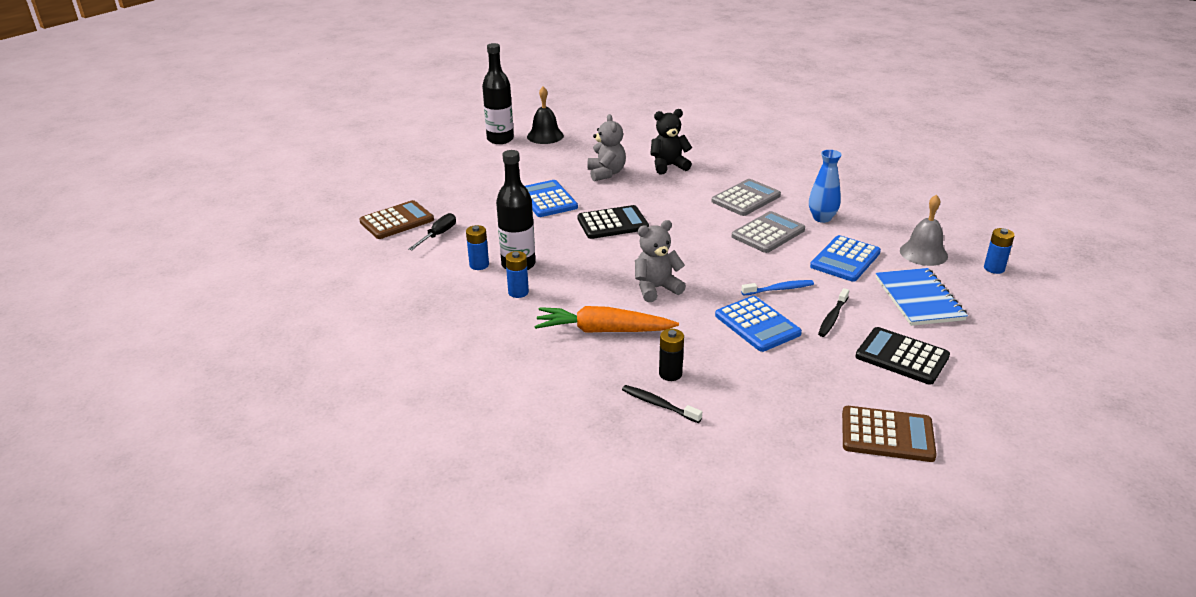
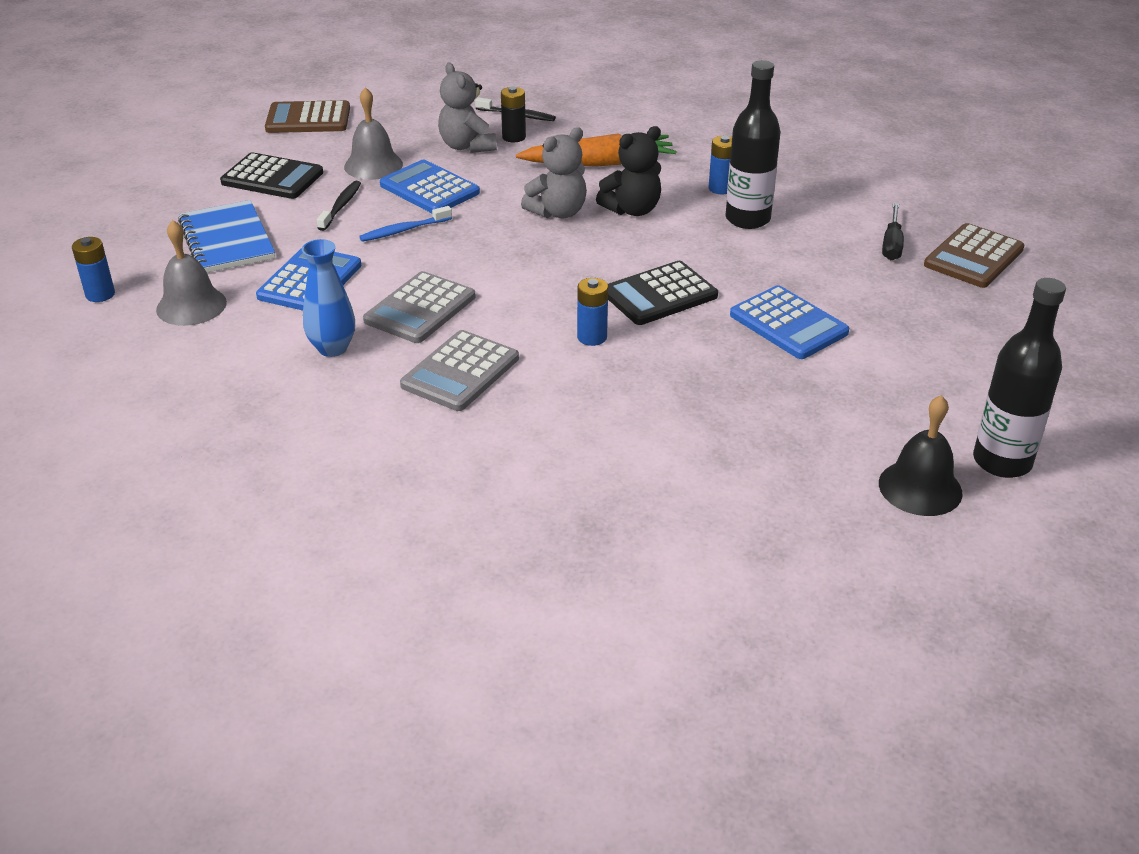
camera: 165 degrees right, 5 degrees up
blue battery [466,225,489,270] -> blue battery moved to [577,278,608,346]
grey teddy bear [588,114,626,181] -> grey teddy bear moved to [438,63,497,153]
black teddy bear [650,109,692,174] -> black teddy bear moved to [596,126,661,216]
none -> grey bell [344,87,403,180]

